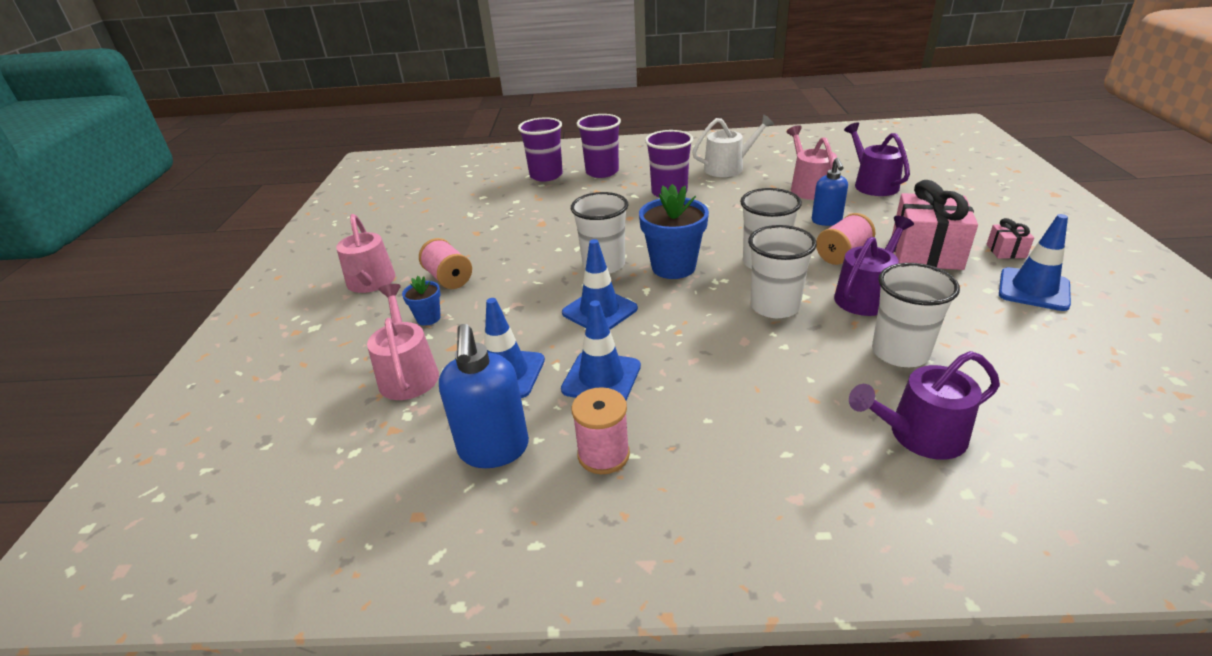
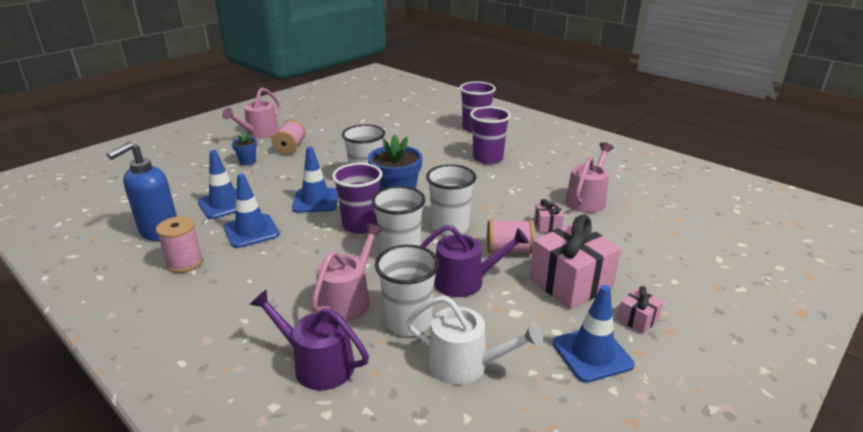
camera: 40 degrees right, 5 degrees down
pink watering can [367,284,439,400] -> pink watering can moved to [311,223,383,322]
purple cup [518,117,563,182] -> purple cup moved to [332,163,383,234]
white watering can [692,115,774,177] -> white watering can moved to [407,295,543,385]
blue soap dispenser [812,158,848,226] -> pink gift [534,199,564,233]
purple watering can [844,122,910,196] -> none

